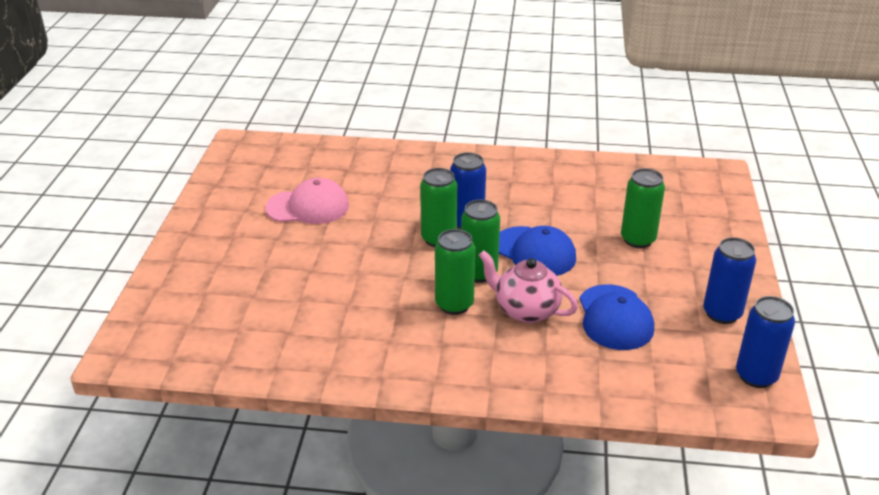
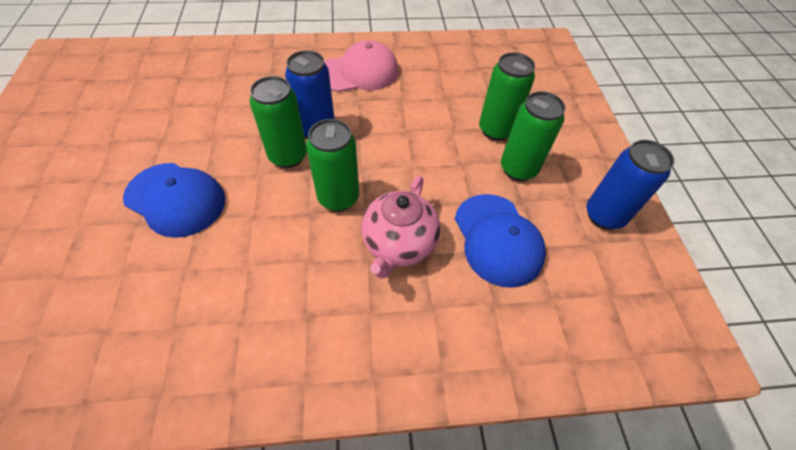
camera: 15 degrees left, 20 degrees up
pink cap [265,178,349,224] -> pink cap moved to [324,40,399,92]
green can [435,229,475,315] -> green can moved to [501,91,566,181]
pink teapot [479,250,578,323] -> pink teapot turned 90 degrees counterclockwise [361,176,440,279]
blue cap [499,226,576,276] -> blue cap moved to [123,163,225,238]
blue can [736,296,795,388] -> none

